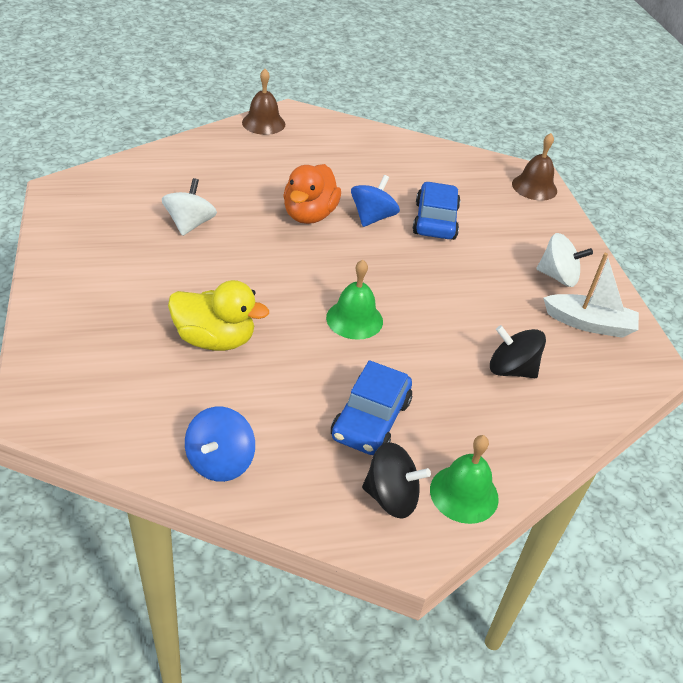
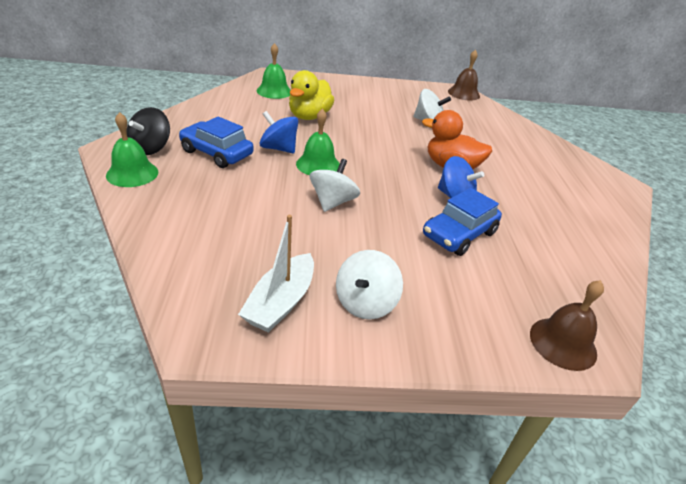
camera: 100 degrees right, 5 degrees down
blue spinning top [185,407,255,482] -> blue spinning top moved to [260,111,298,154]
brown bell [242,69,285,135] -> brown bell moved to [448,50,480,101]
blue car [413,182,460,240] -> blue car turned 120 degrees clockwise [423,188,502,256]
black spinning top [490,325,546,378] -> none
none -> green bell [257,43,291,99]
none -> white spinning top [310,159,360,212]

